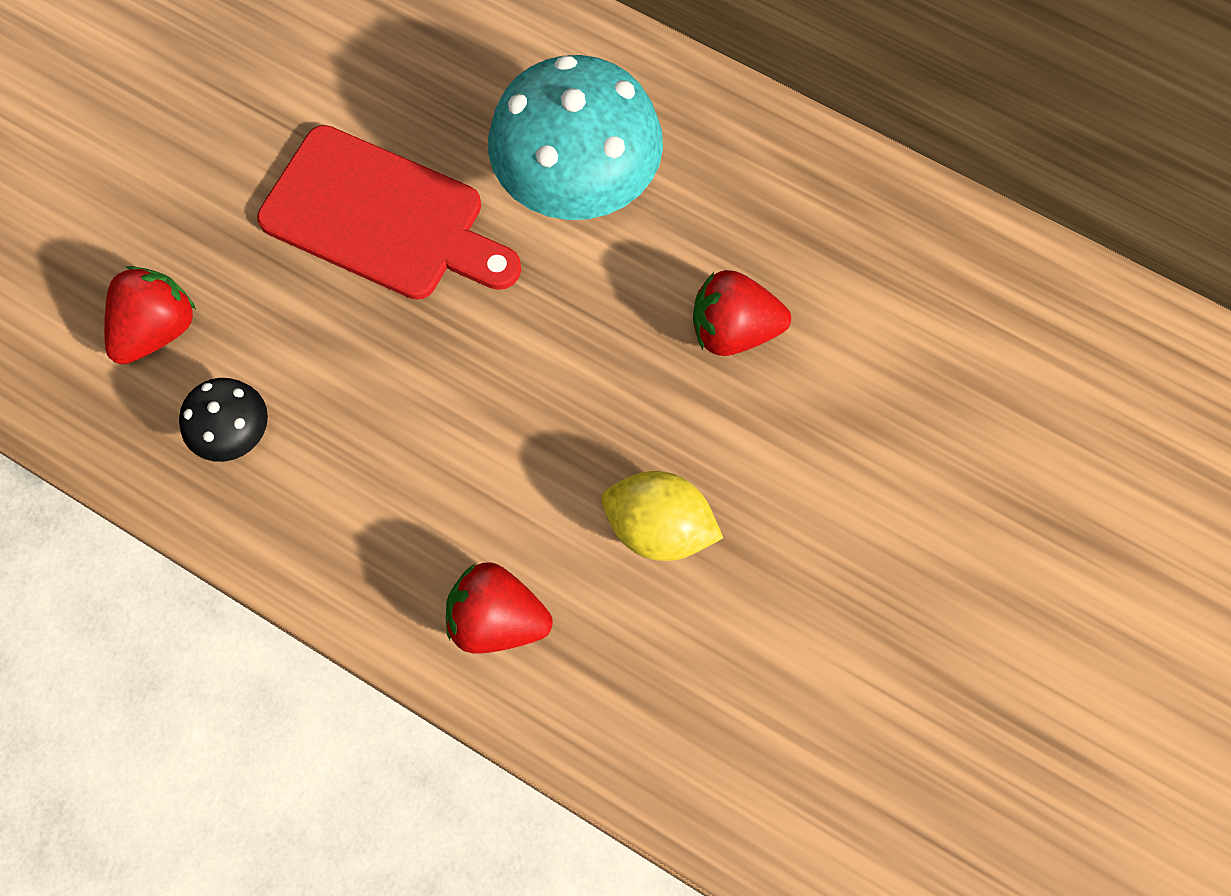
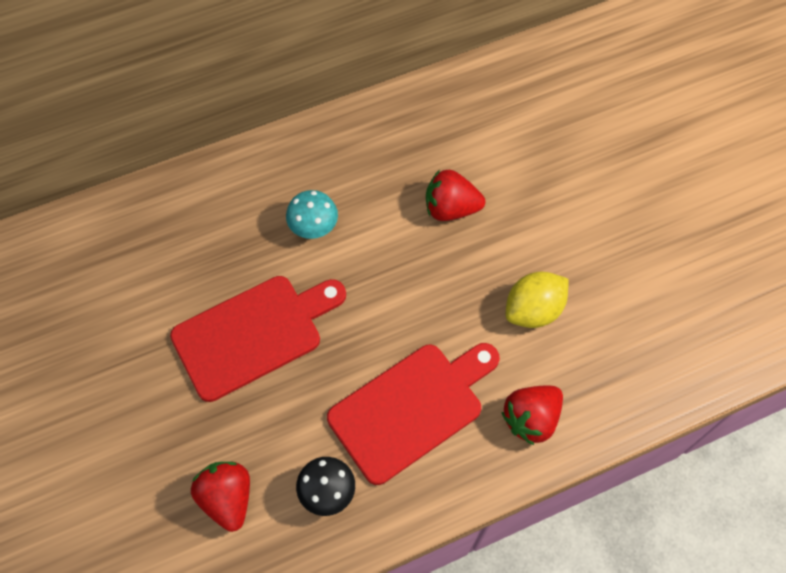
camera: 55 degrees left, 5 degrees down
turquoise mushroom [488,55,663,220] -> turquoise mushroom [286,190,338,239], size x0.48
red strawberry [693,270,791,356] -> red strawberry turned 60 degrees clockwise [426,170,485,221]
none -> red cutting board [327,343,500,485]

